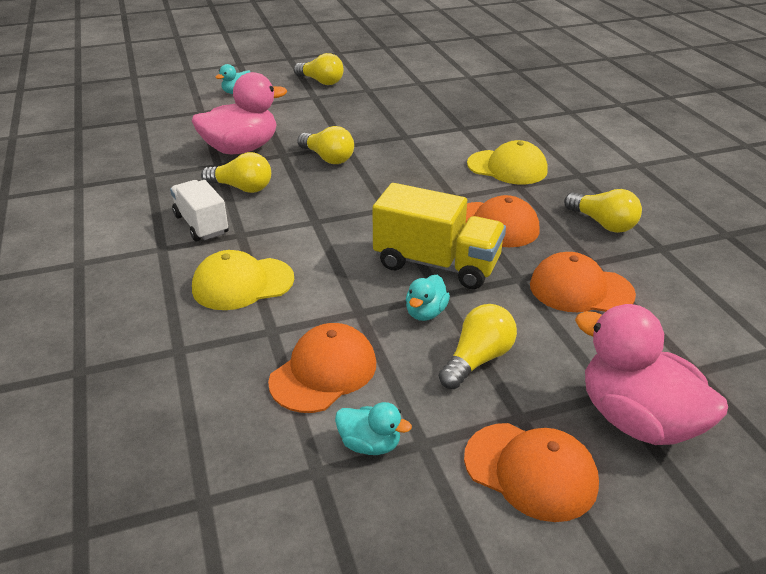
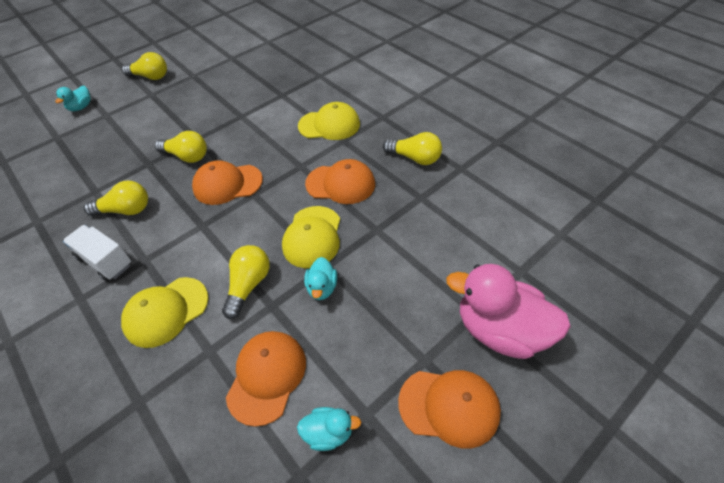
camera: 20 degrees left, 15 degrees up
pink duck [192,72,287,154] -> none
yellow truck [372,183,506,289] -> yellow cap [282,206,340,268]
yellow light bulb [439,304,517,389] -> yellow light bulb moved to [222,245,270,319]
orange cap [530,252,636,312] -> orange cap moved to [192,160,263,205]

